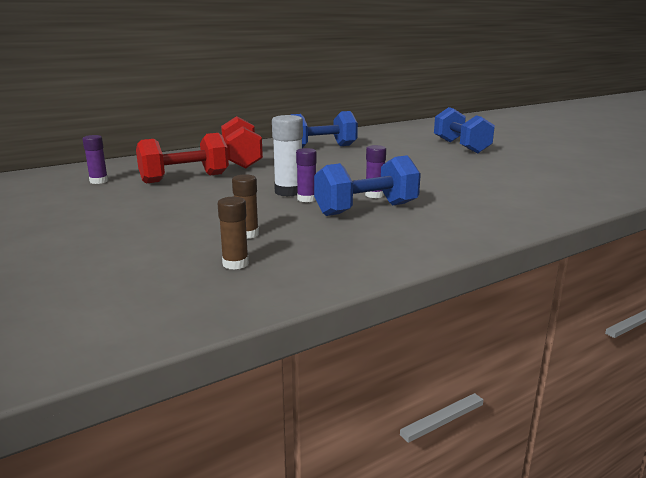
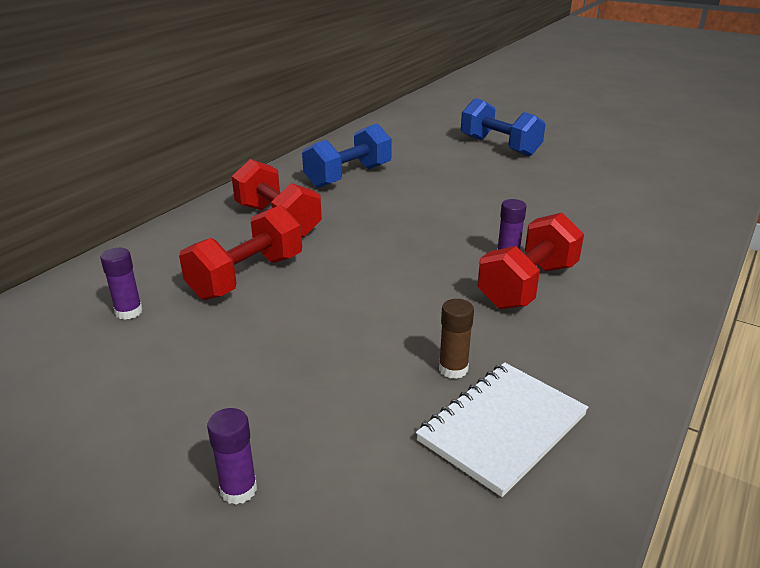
camera: 25 degrees left, 10 degrees up
brown glue stick [217,197,249,270] -> white notebook [416,362,588,497]
white glue stick [272,115,303,197] -> none
purple glue stick [296,148,317,202] -> purple glue stick moved to [207,408,257,505]
blue dumbbell [314,155,421,216] -> red dumbbell [478,213,584,309]

